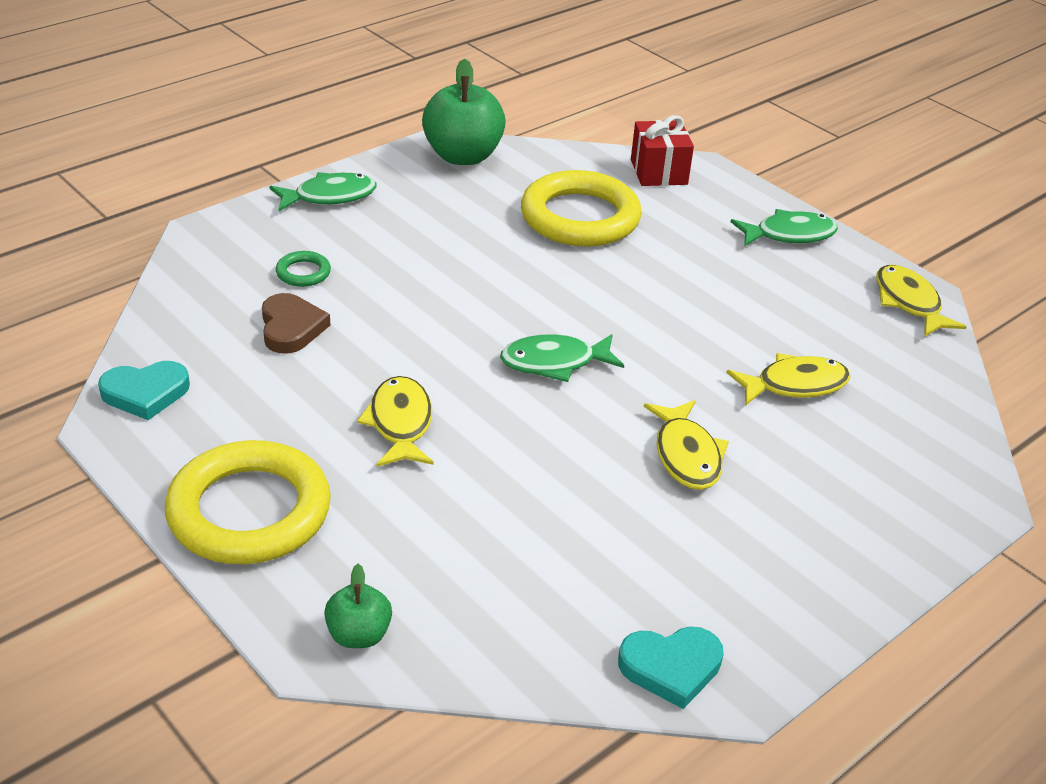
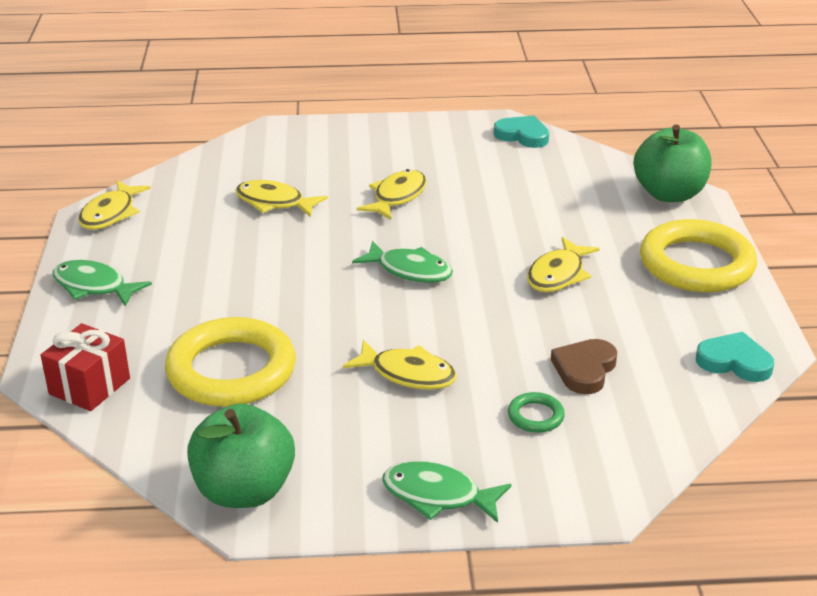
camera: 140 degrees left, 5 degrees down
green apple [324,564,392,648] -> green apple [634,124,712,202], size x1.92
none -> yellow fish [343,340,457,390]

